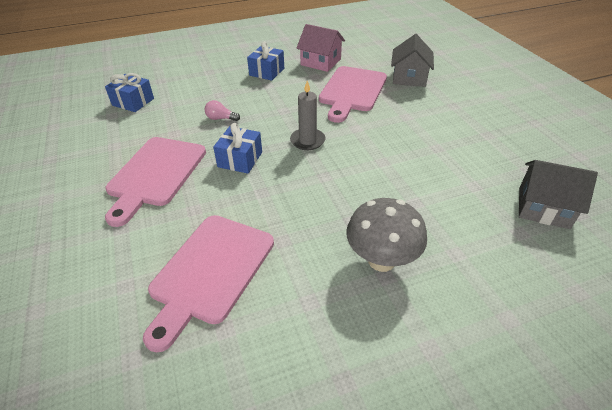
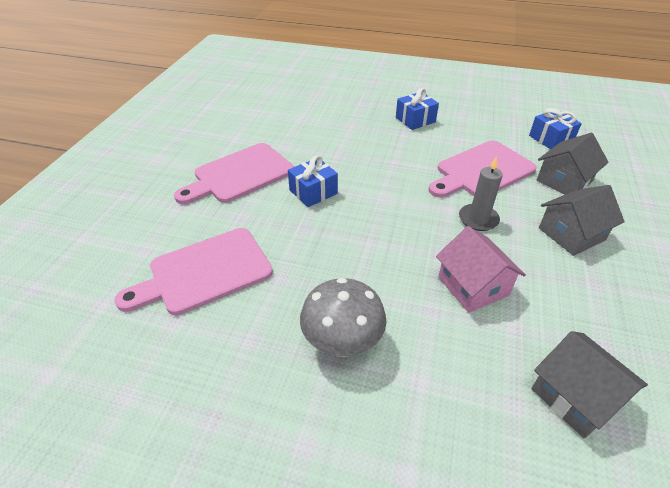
camera: 35 degrees right, 0 degrees up
blue gift [105,73,154,112] -> blue gift moved to [529,108,582,149]
pink light bulb [205,100,240,121] -> none
grey candle [290,81,326,150] -> grey candle moved to [459,156,503,231]
pink house [297,24,345,72] -> pink house moved to [436,226,526,313]
none -> grey house [539,185,625,256]

